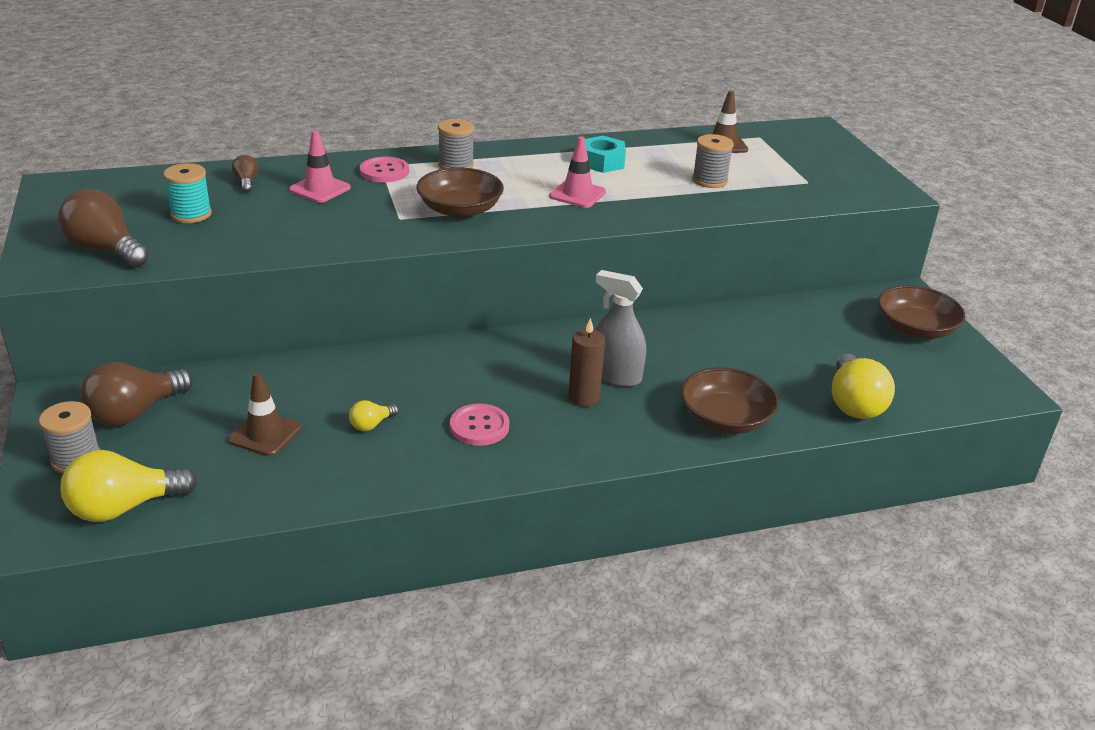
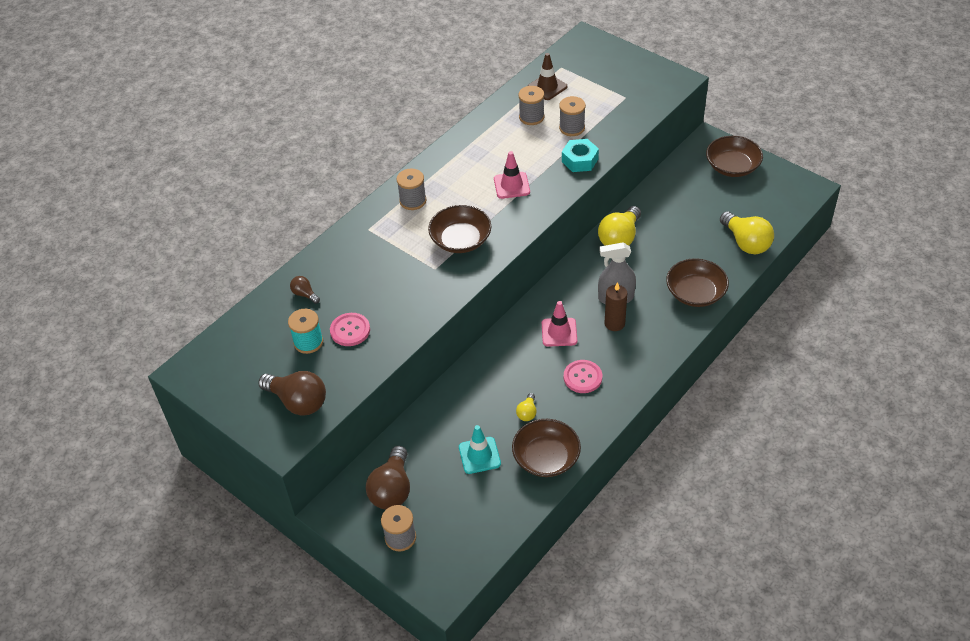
camera: 30 degrees left, 15 degrees up
brown light bulb [58,189,149,267] -> brown light bulb turned 150 degrees counterclockwise [258,371,326,416]
yellow light bulb [60,450,197,522] -> yellow light bulb moved to [598,206,641,246]
brown traffic cone [228,372,301,456] -> turquoise traffic cone [459,425,501,474]
pink traffic cone [289,130,351,203] -> pink traffic cone moved to [542,301,577,347]
pink button [360,157,409,183] -> pink button moved to [330,313,370,346]
turquoise nut [585,136,626,173] -> turquoise nut moved to [562,139,599,172]
none -> brown bowl [512,419,581,477]
none -> grey spool [518,86,544,125]

